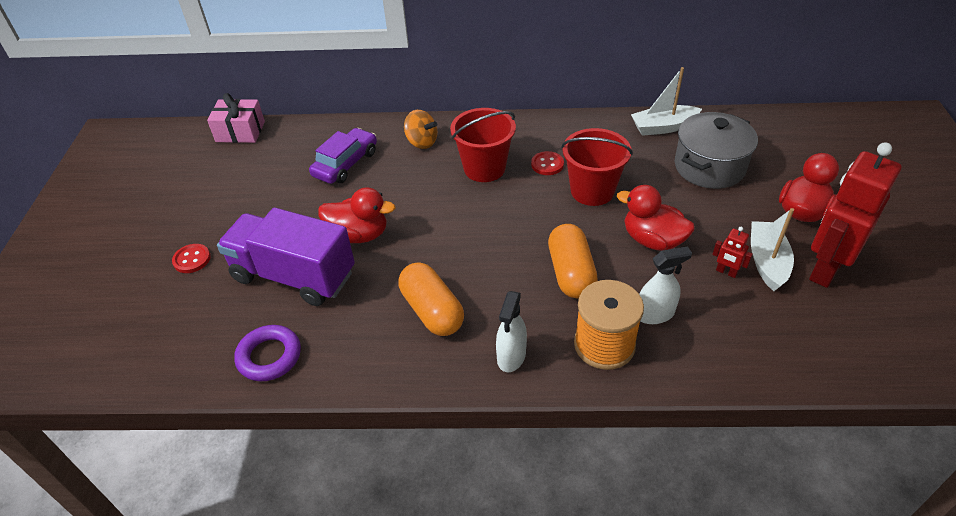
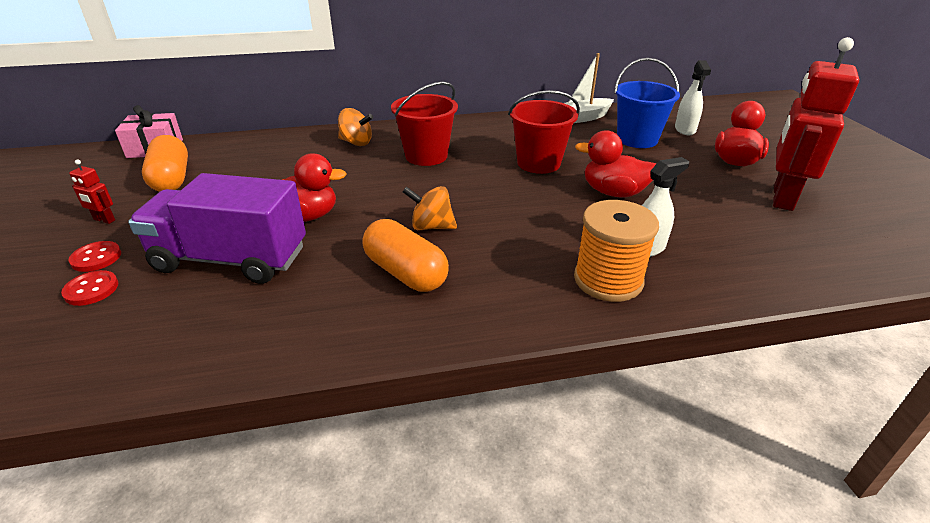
camera: 15 degrees left, 10 degrees down
purple ring [234,325,301,381] -> none
purple car [309,128,377,184] -> none
white spray bottle [496,291,527,372] -> white spray bottle moved to [675,60,711,135]
red button [531,151,564,175] -> red button moved to [61,270,118,306]
orange capsule [548,224,598,298] -> orange capsule moved to [142,135,188,192]
grey pot [675,112,758,189] -> blue bucket [614,58,680,148]
red robot [712,227,753,278] -> red robot moved to [69,159,115,224]
white boat [751,208,794,291] -> none
none -> orange spinning top [403,186,457,230]

